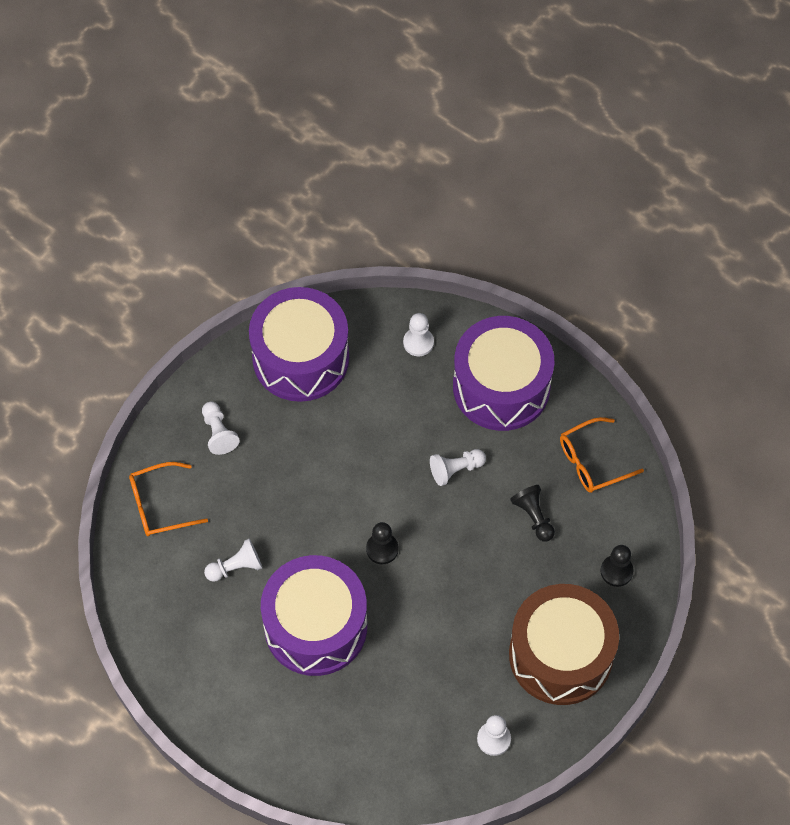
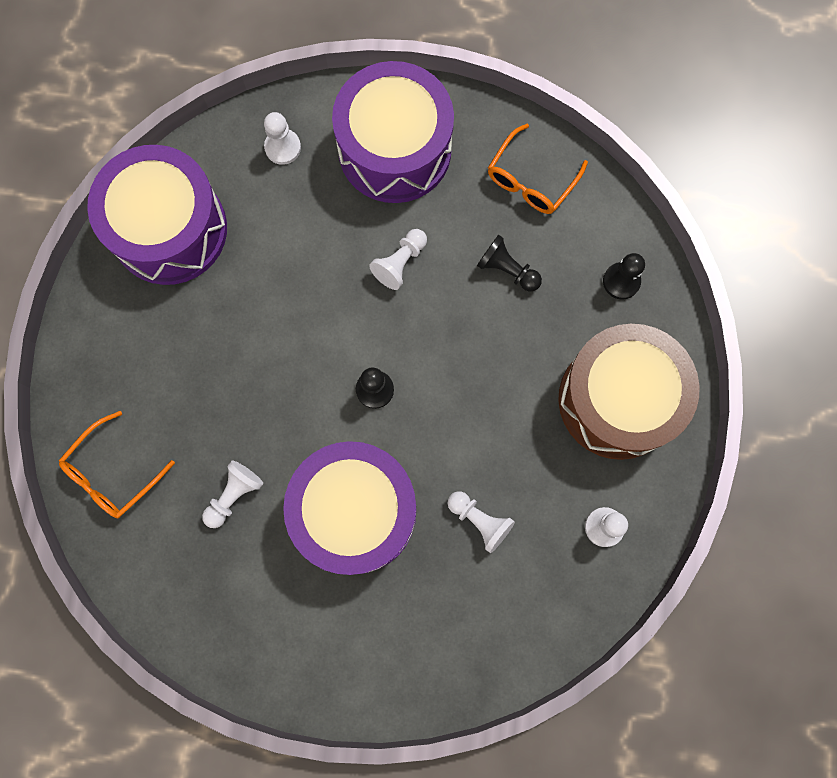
camera: 30 degrees left, 15 degrees up
white pawn [202,402,240,455] -> white pawn moved to [447,491,515,553]

